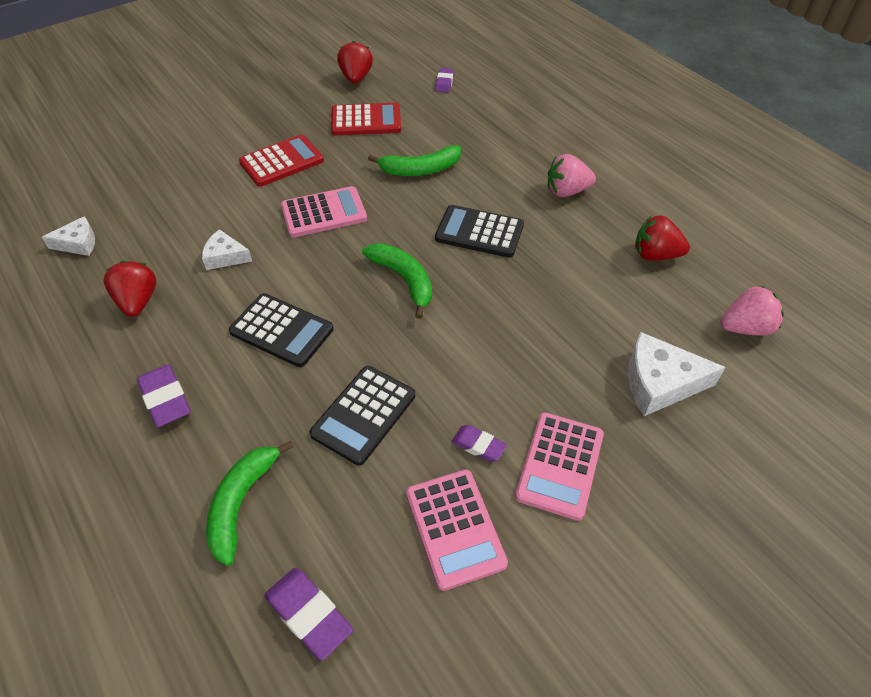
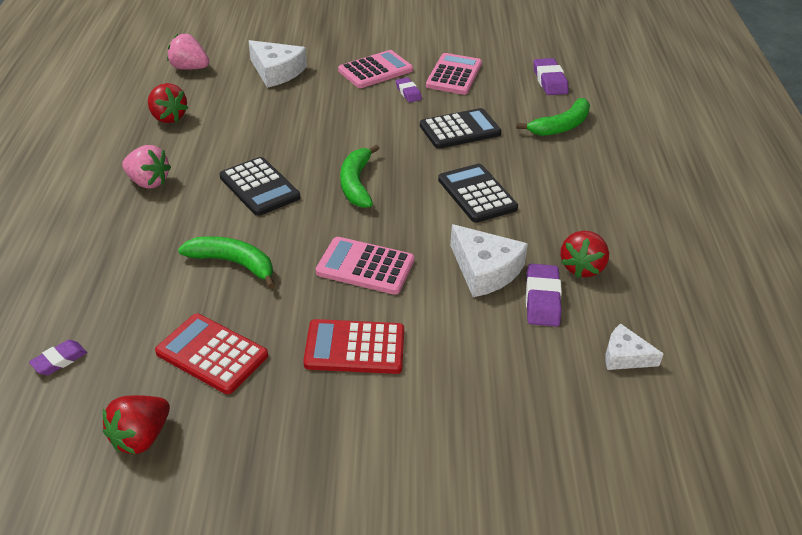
camera: 145 degrees left, 10 degrees down
purple eraser [137,364,191,427] -> purple eraser moved to [526,264,562,327]
white cheese [202,229,252,270] -> white cheese [450,224,528,297], size x1.65

